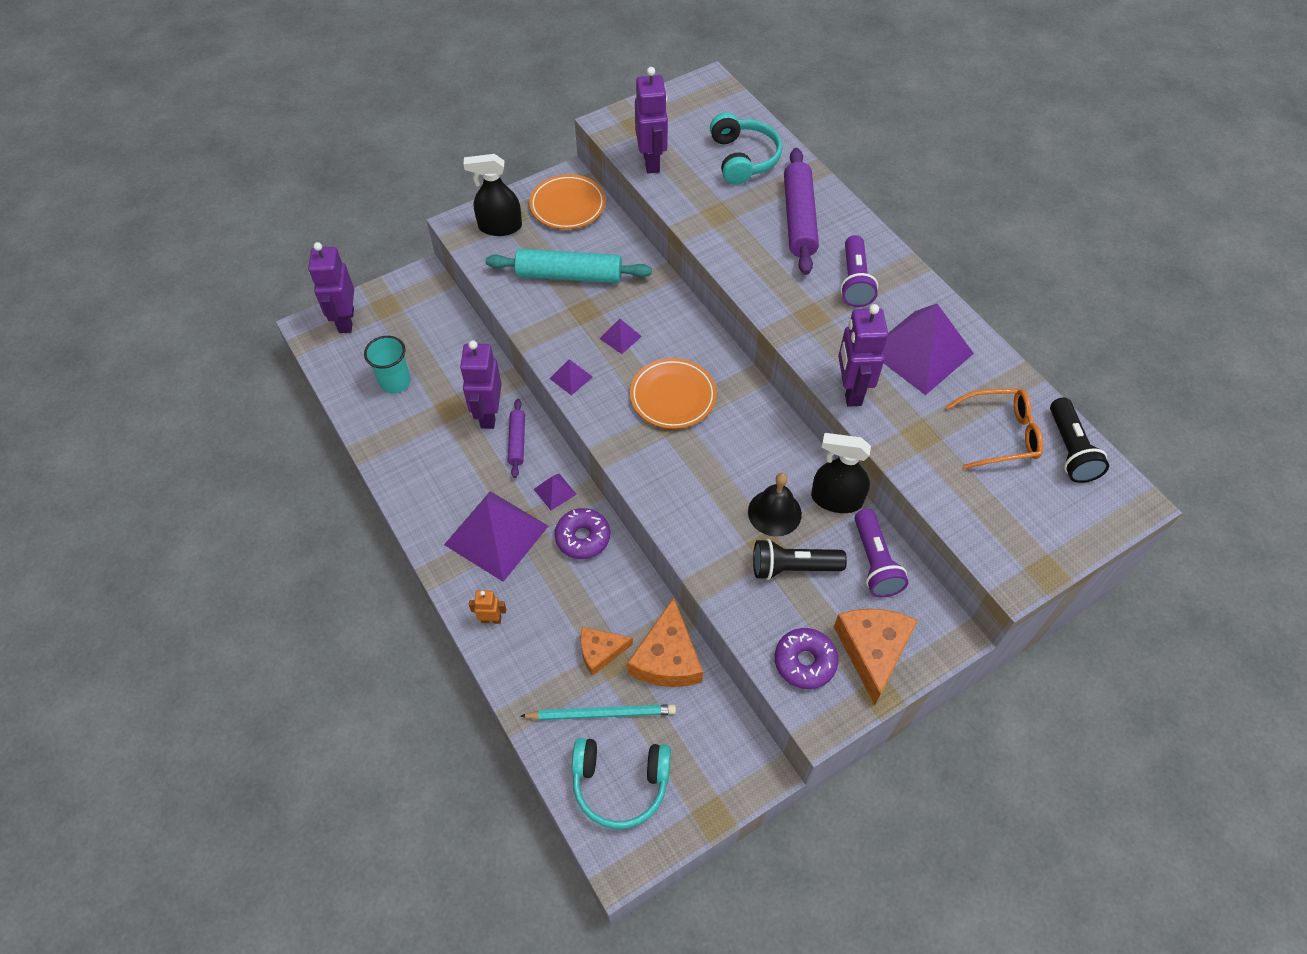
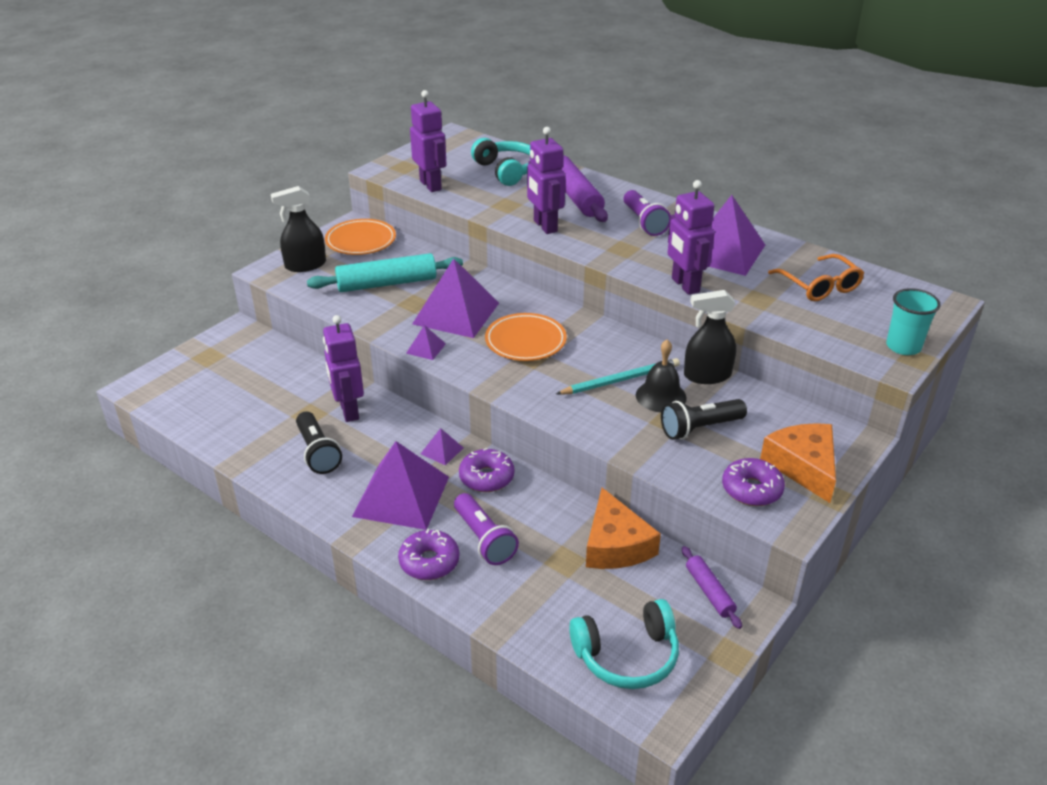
camera: 20 degrees left, 20 degrees down
purple robot [308,242,354,333] -> purple robot moved to [527,127,566,234]
turquoise cup [364,336,411,394] -> turquoise cup moved to [886,288,941,355]
orange robot [469,590,506,624] -> purple donut [398,529,459,580]
purple rolling pin [508,399,525,478] -> purple rolling pin moved to [682,546,742,629]
turquoise pencil [520,704,676,720] -> turquoise pencil moved to [556,358,680,395]
orange cheese [581,627,633,676] -> none
purple pyramid [600,319,642,354] -> purple pyramid [412,258,499,338], size x2.33
purple flashlight [855,509,909,598] -> purple flashlight moved to [454,493,519,565]
orange glasses [946,389,1043,469] -> orange glasses turned 90 degrees clockwise [768,254,864,301]
black flashlight [1050,397,1109,483] -> black flashlight moved to [296,412,342,474]

